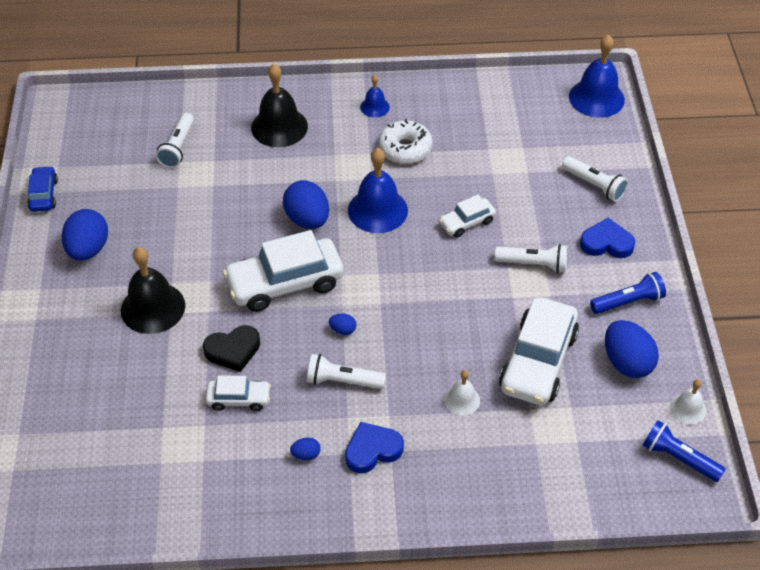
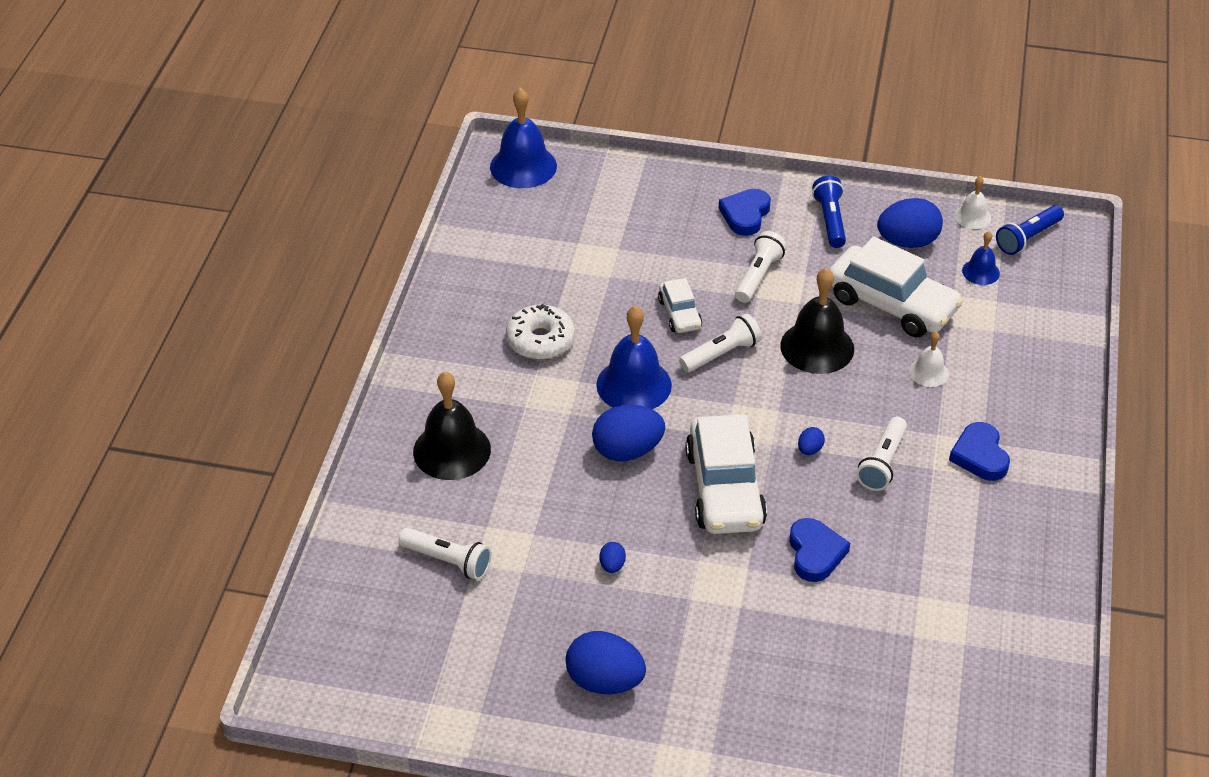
camera: 75 degrees left, 5 degrees down
blue car [27,166,58,212] -> none
black bell [121,247,185,334] -> black bell moved to [780,268,854,374]
black heart [203,325,260,372] -> blue heart [789,518,850,582]
white car [206,375,271,411] -> none
blue egg [290,437,321,460] -> blue egg moved to [599,542,626,573]
blue bell [360,75,390,118] -> blue bell moved to [962,231,1000,285]
white flashlight [562,156,628,202] -> white flashlight moved to [679,313,762,372]

